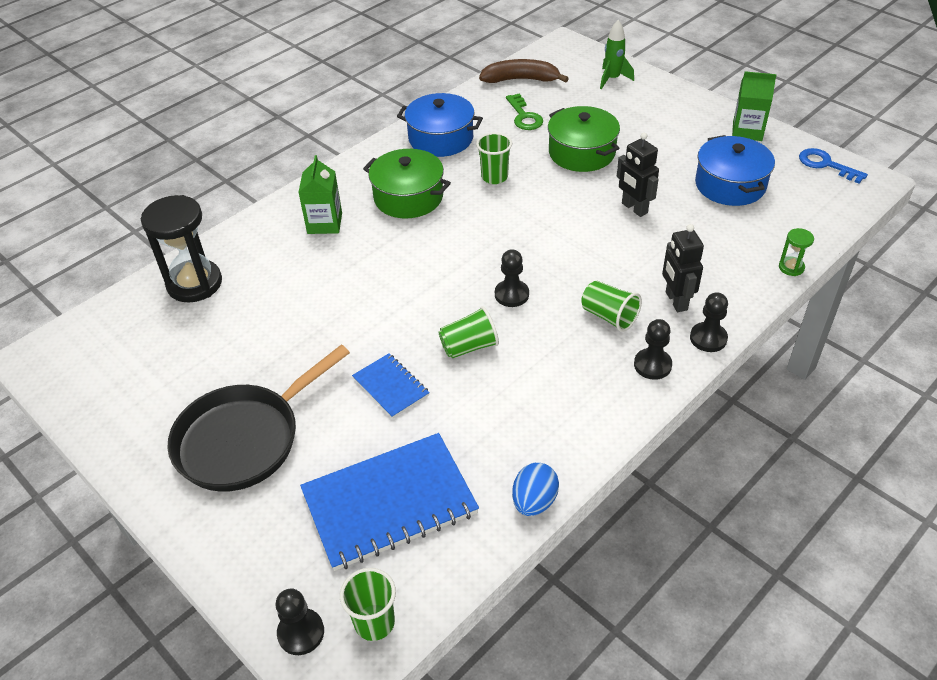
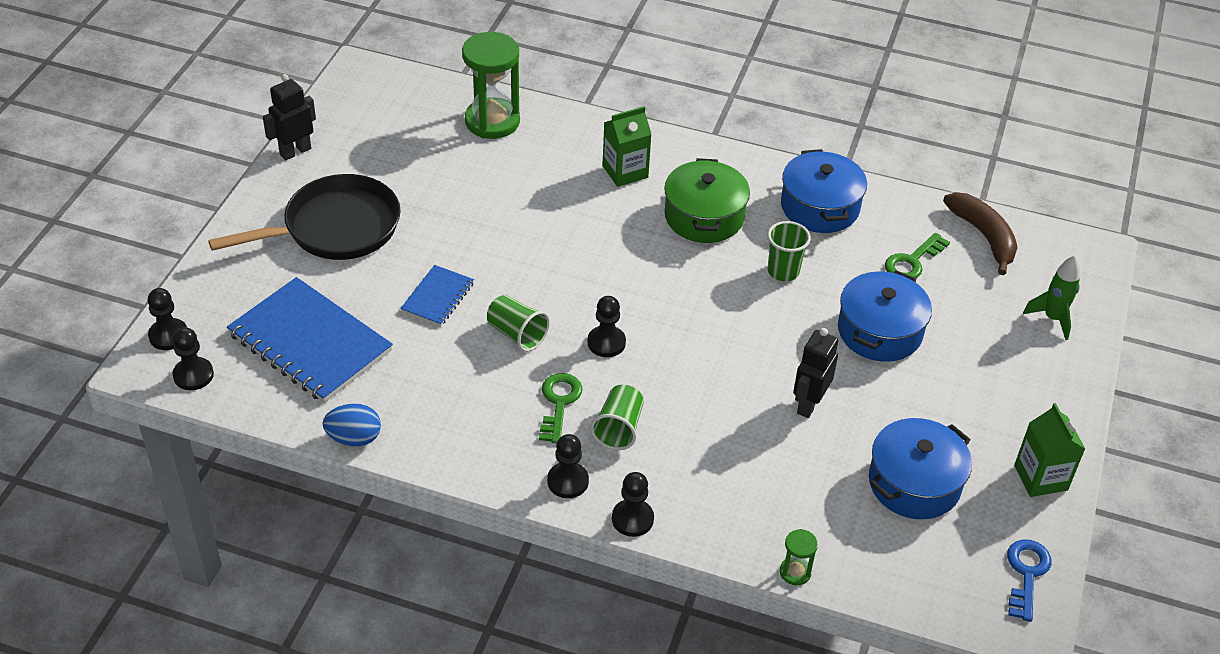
camera: 60 degrees right, 0 degrees up
black hourglass [141,195,222,302] -> green hourglass [462,32,520,139]
black pan [167,345,350,492] -> black pan turned 135 degrees clockwise [208,174,401,260]
green cup [340,568,396,641] -> black pawn [173,327,214,390]
green pot [548,106,620,172] -> blue pot [838,270,932,362]
black robot [662,224,704,312] -> black robot moved to [263,74,316,160]
none -> green key [539,373,582,443]

